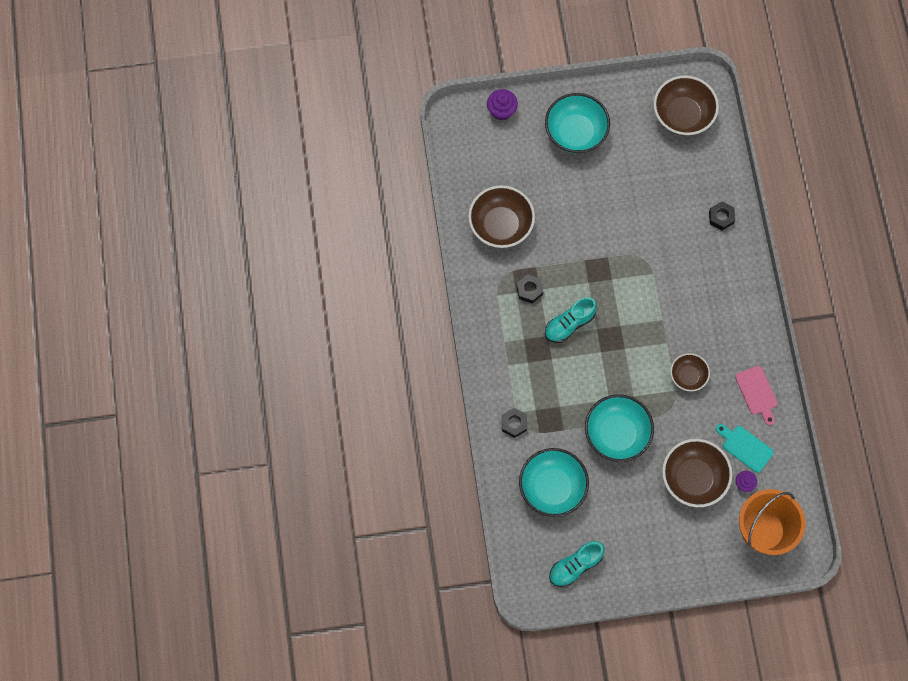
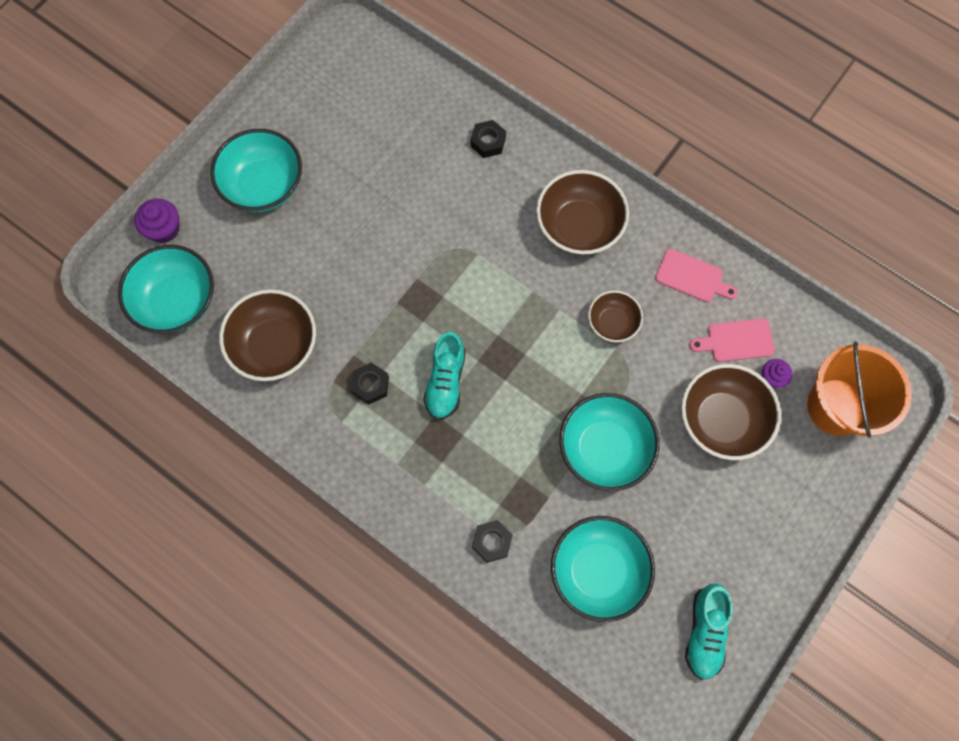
camera: 45 degrees left, 0 degrees up
brown bowl [654,75,719,136] -> brown bowl moved to [536,170,629,255]
turquoise cutting board [716,424,774,473] -> pink cutting board [689,318,775,362]
none -> turquoise bowl [118,245,214,334]

